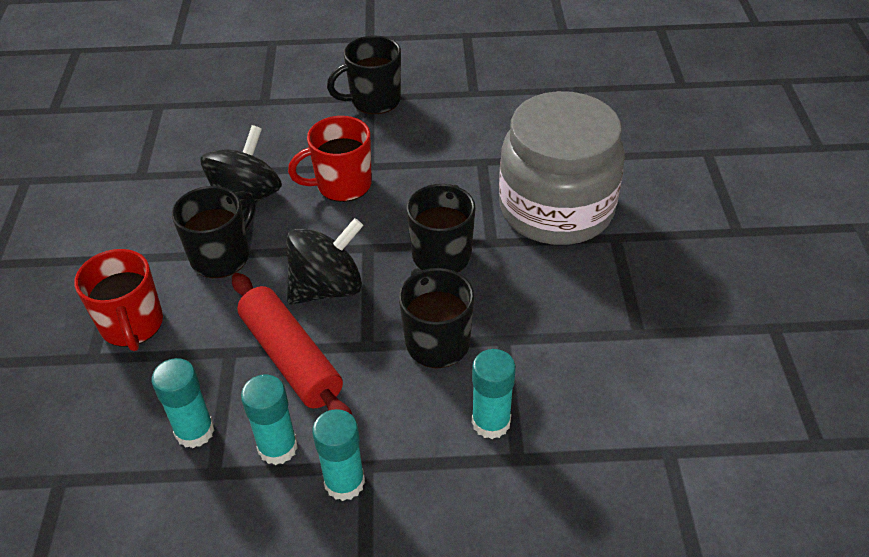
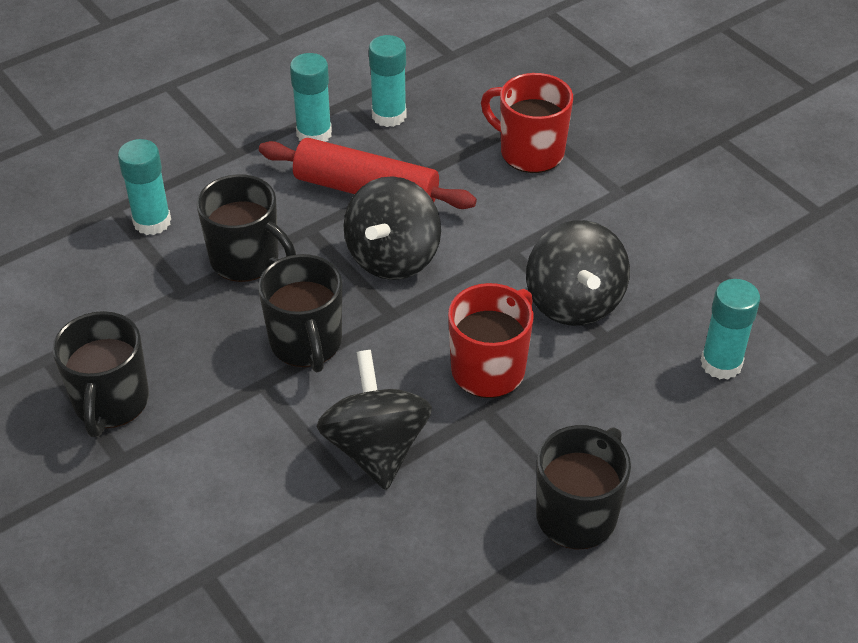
camera: 145 degrees right, 0 degrees up
black mug [172,186,255,278] -> black mug moved to [52,311,149,437]
turquoise glue stick [312,409,365,501] -> turquoise glue stick moved to [700,279,760,379]
grey jar [499,91,625,245] -> none
none -> black spinning top [316,350,432,490]

